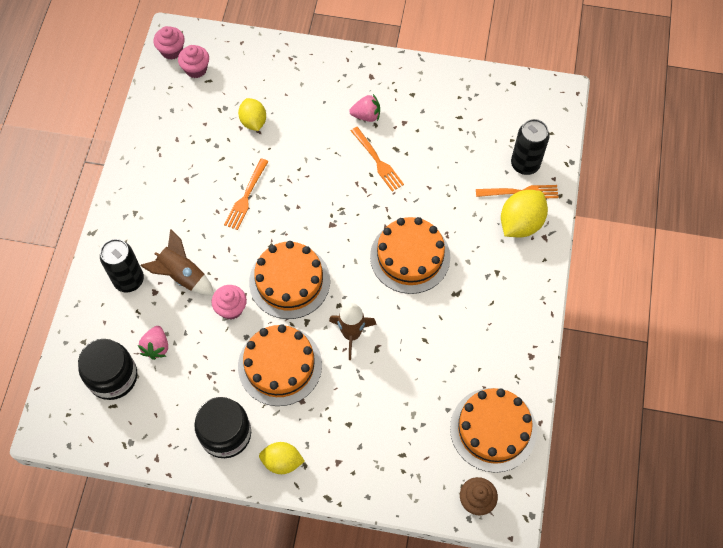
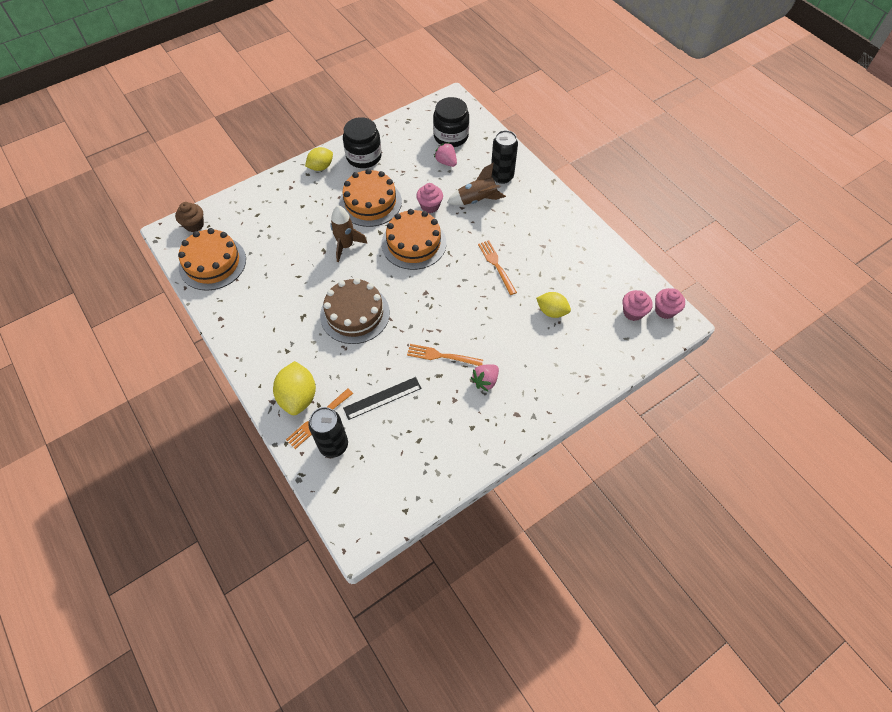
camera: 135 degrees right, 5 degrees down
orange cake [370,217,450,294] -> brown cake [320,278,390,344]
none -> black ruler [343,377,422,420]

